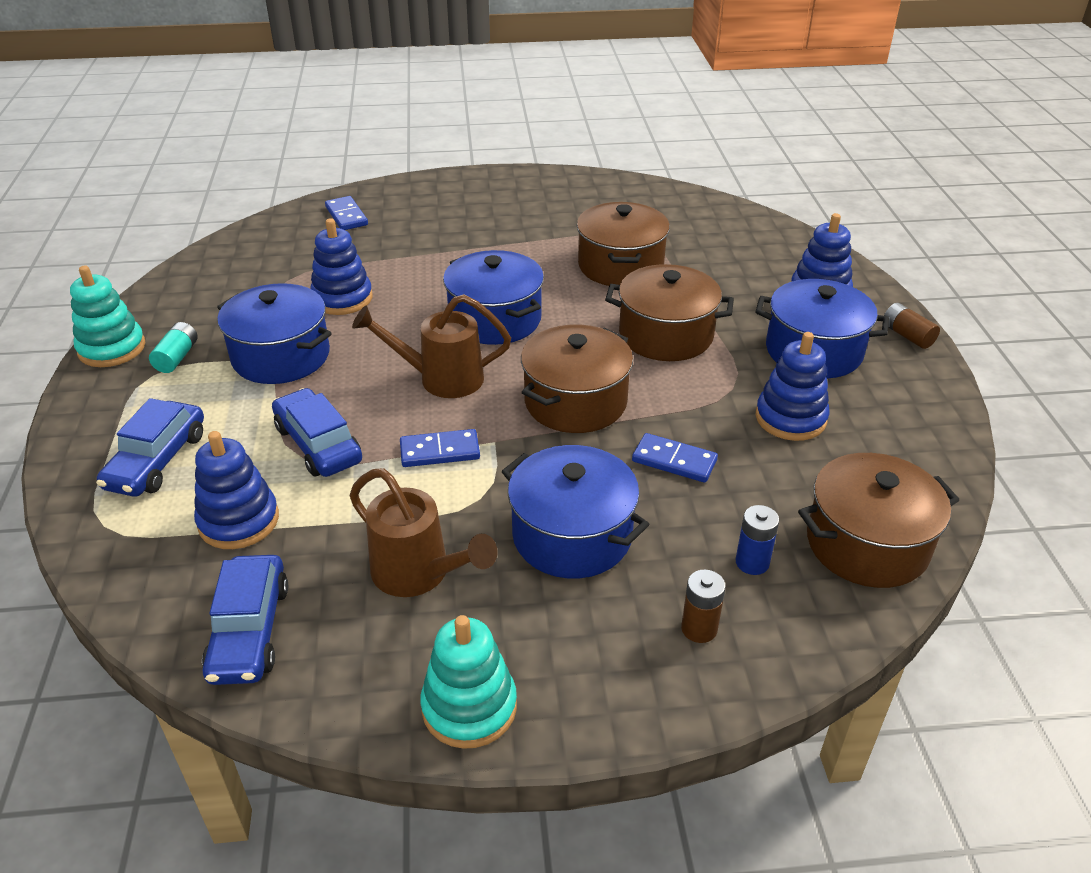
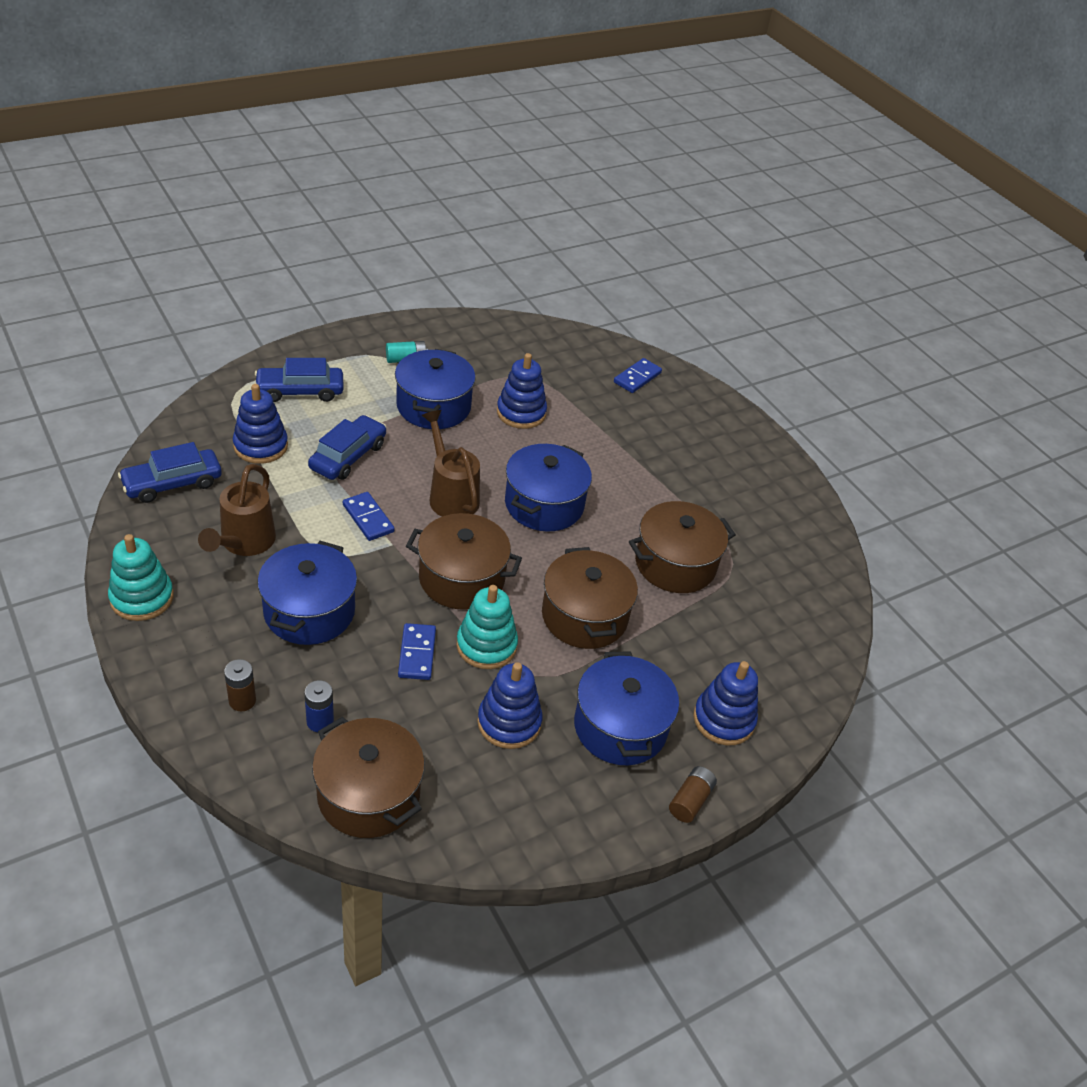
camera: 60 degrees right, 5 degrees up
turquoise stacking toy [70,265,145,367] -> turquoise stacking toy moved to [457,585,518,669]

